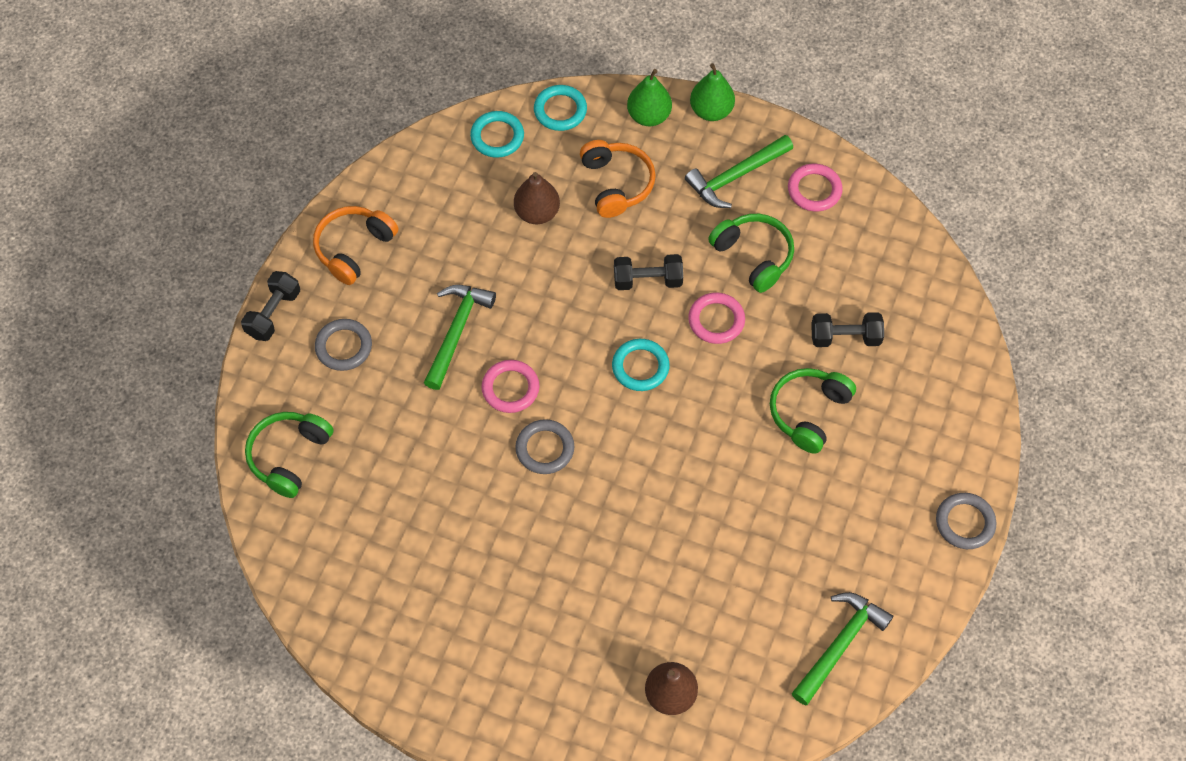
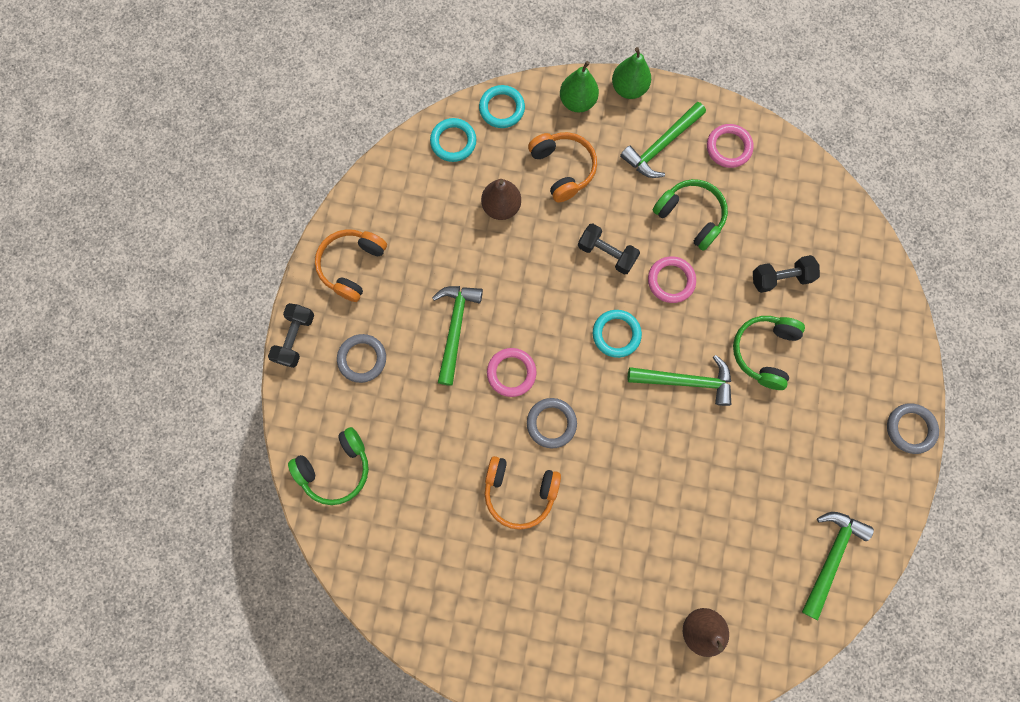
camera: 10 degrees left, 15 degrees up
green headphones [245,412,334,498] -> green headphones turned 135 degrees counterclockwise [288,427,369,505]
black dumbbell [614,254,683,290] -> black dumbbell turned 45 degrees clockwise [578,223,640,275]
none -> orange headphones [485,456,561,530]
none -> green hammer [628,355,731,406]

